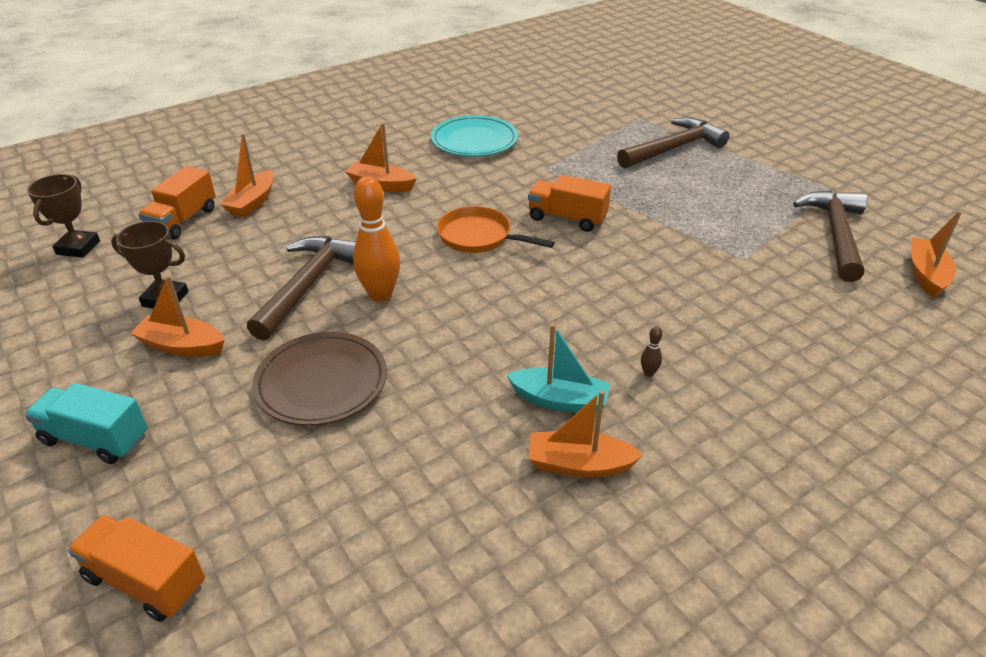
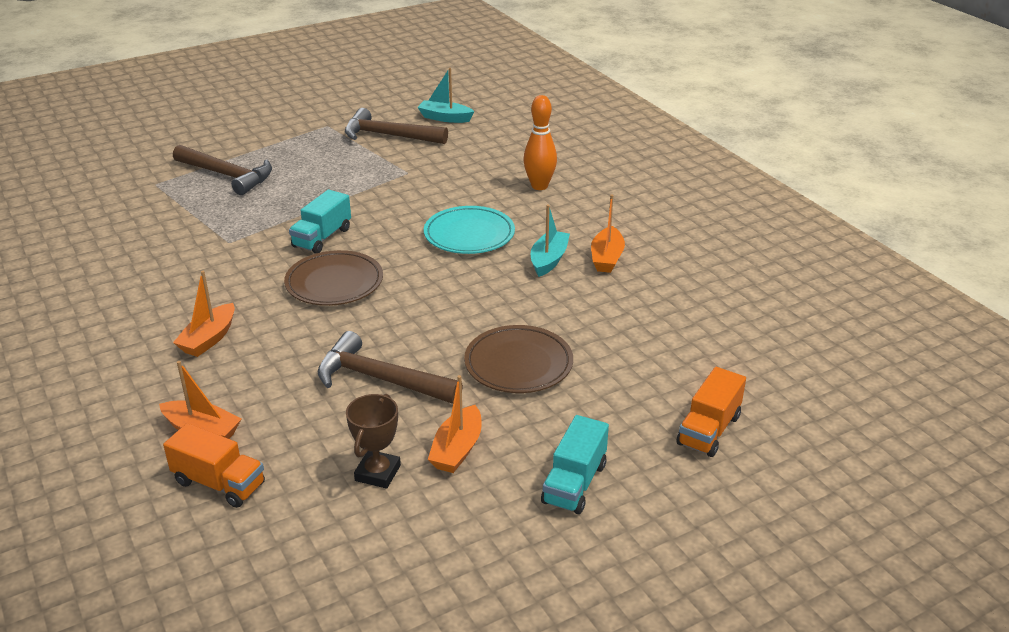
camera: 85 degrees left, 5 degrees down
brown trophy [27,174,100,258] -> none
orange bowling pin [353,176,400,302] -> orange bowling pin moved to [523,95,557,190]
turquoise plate [431,115,518,157] -> turquoise plate moved to [424,206,515,254]
orange pan [437,206,555,253] -> brown plate [284,250,383,306]
orange truck [528,175,611,232] -> turquoise truck [289,190,351,254]
brown hammer [617,118,729,169] -> brown hammer turned 150 degrees clockwise [173,145,272,195]
brown bowling pin [641,326,662,377] -> none
orange boat [911,211,962,298] -> turquoise boat [418,68,474,123]

